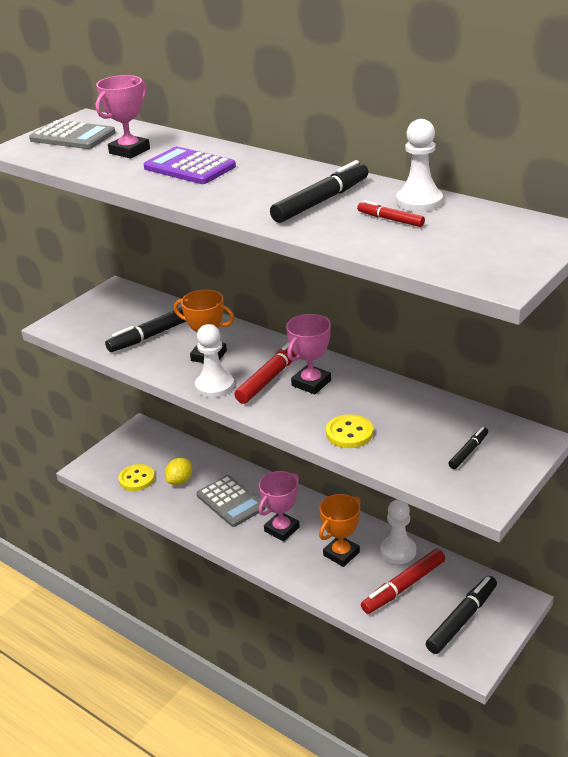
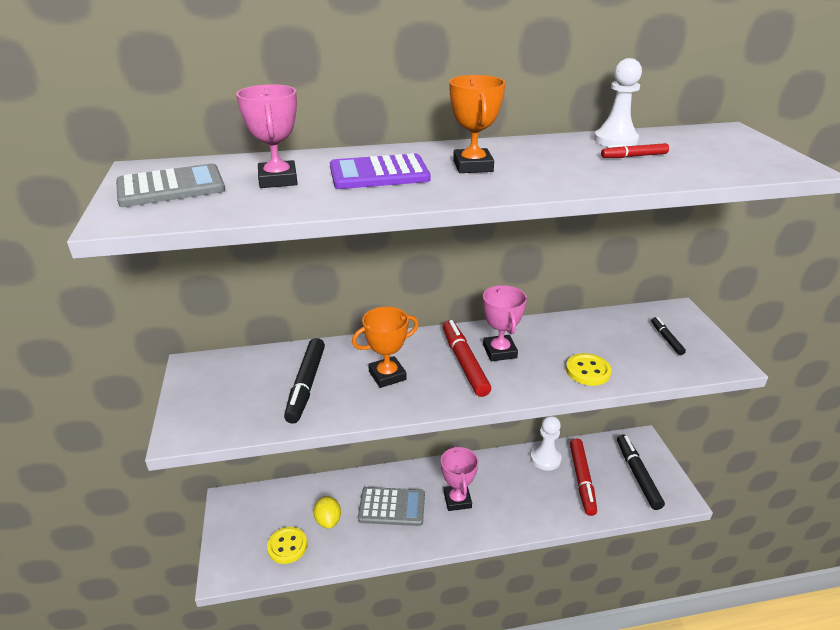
camera: 50 degrees left, 0 degrees up
white pawn [195,324,234,398] -> none
black marker [270,160,368,223] -> none
orange trophy [319,494,361,567] -> orange trophy moved to [449,75,505,173]

